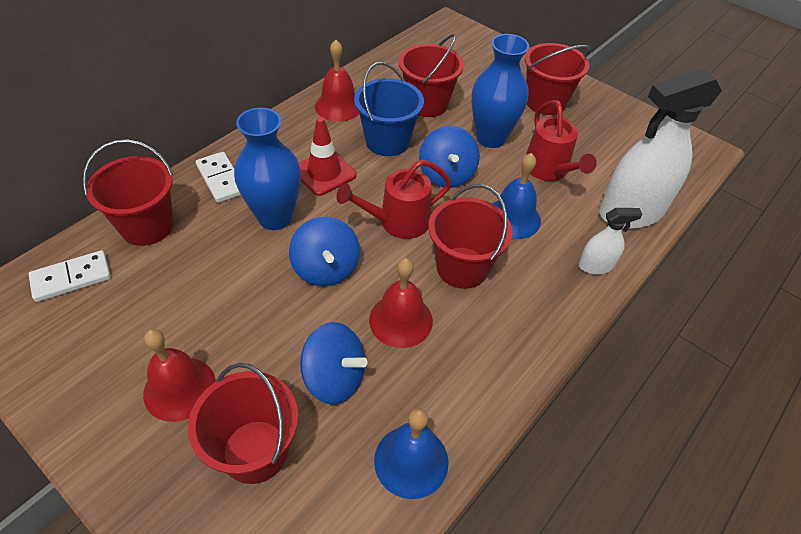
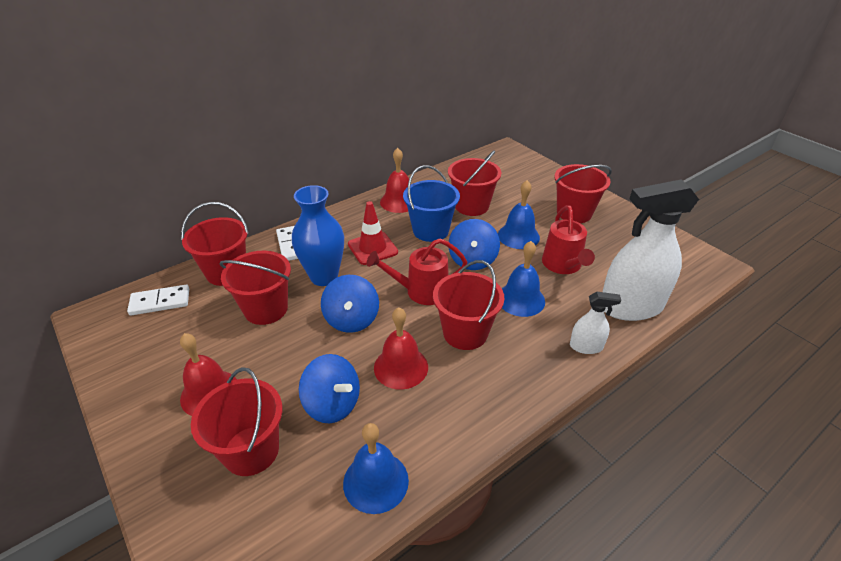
camera: 15 degrees right, 10 degrees down
blue vase [472,34,529,148] -> blue bell [498,180,540,249]
none -> red bucket [220,251,291,325]

